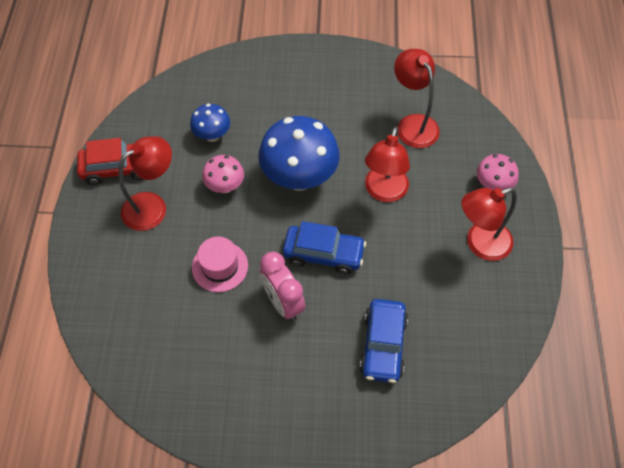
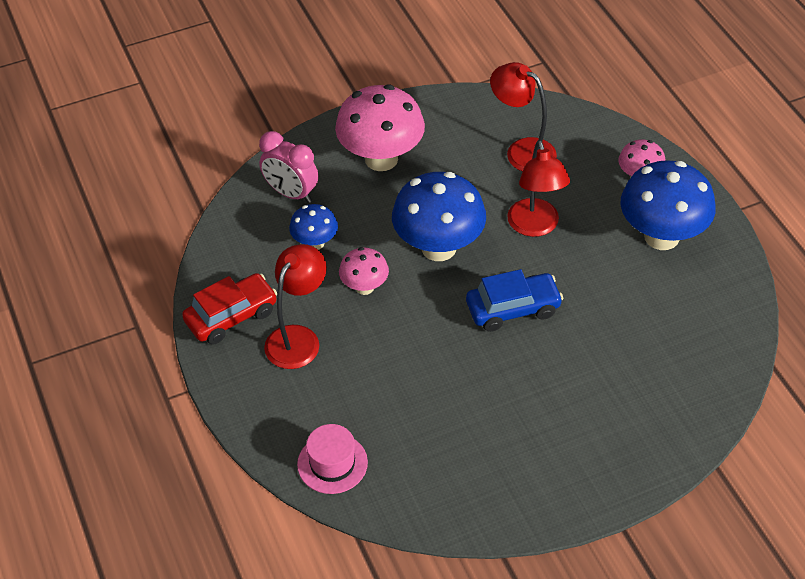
camera: 25 degrees left, 10 degrees down
pink hat [192,236,248,292] -> pink hat moved to [297,424,368,494]
pink clock [260,252,305,321] -> pink clock moved to [259,131,318,203]
blue car [360,299,408,383] -> none
red lamp [462,188,517,261] -> blue mushroom [621,160,716,250]
none -> pink mushroom [335,85,425,171]

